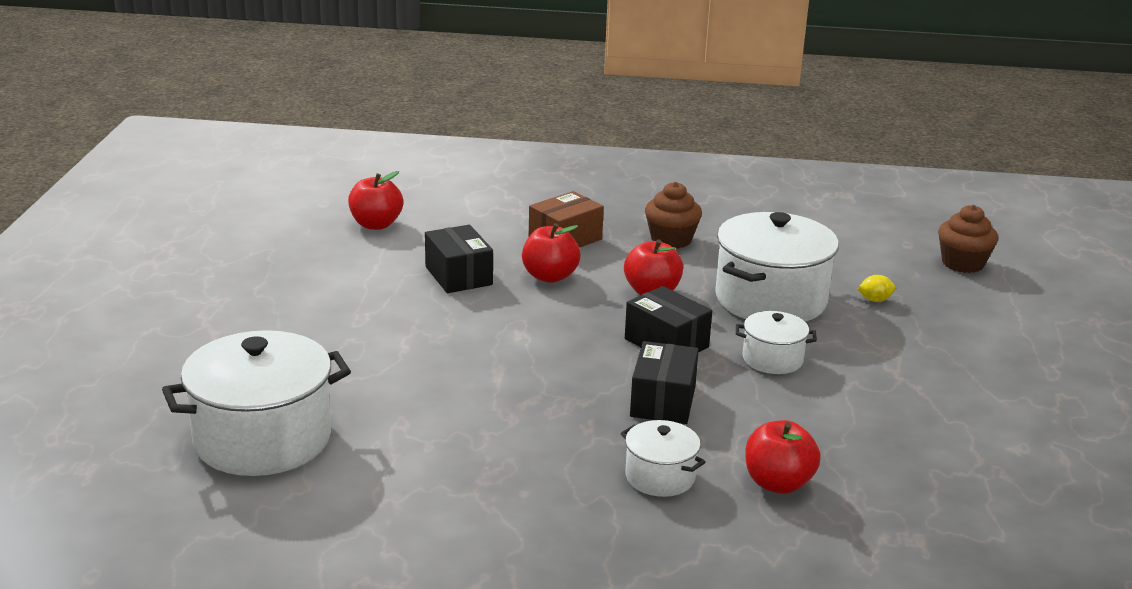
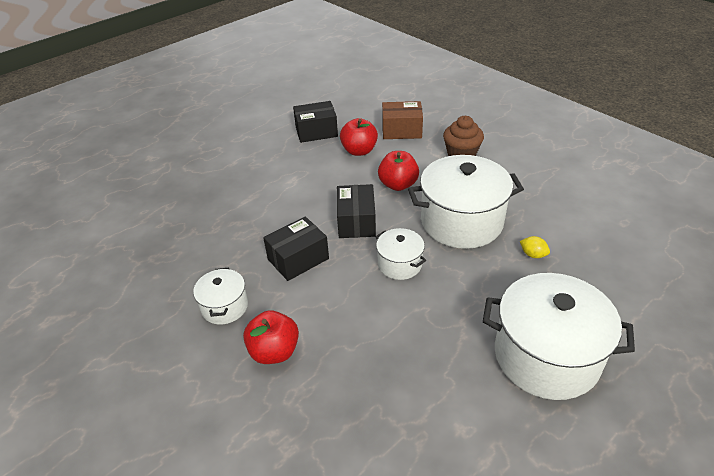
camera: 45 degrees right, 15 degrees up
white pot [162,330,351,476] -> white pot moved to [483,273,635,400]
red apple [348,171,403,230] -> none
black box [425,225,493,293] -> black box turned 60 degrees clockwise [293,101,338,143]
brown cupcake [938,205,998,273] -> none

